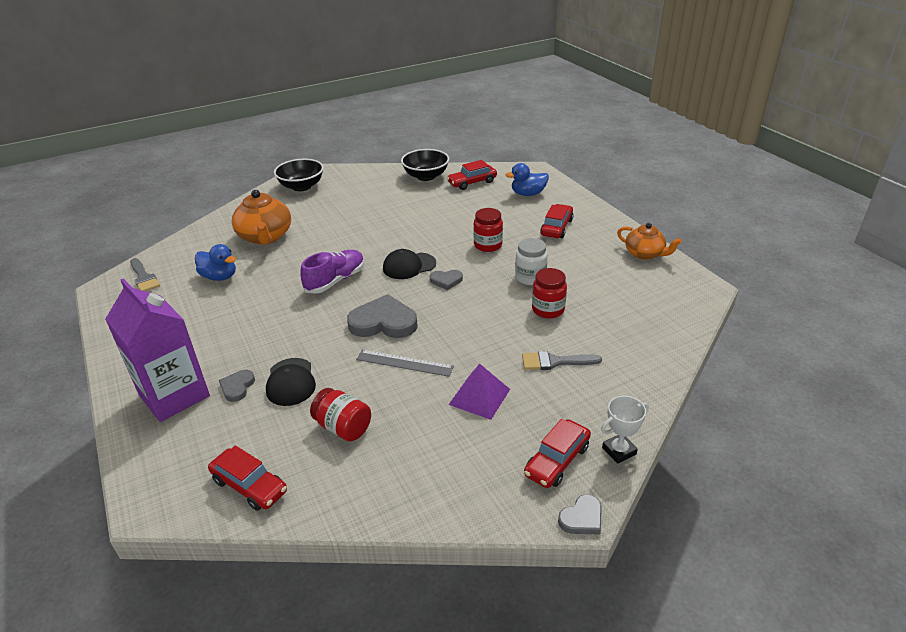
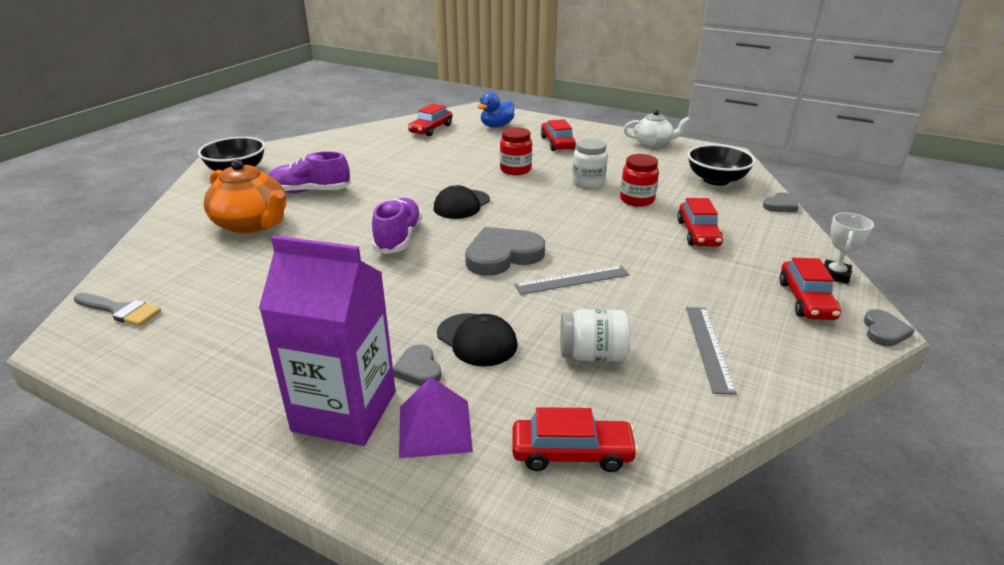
camera: 35 degrees left, 5 degrees down
blue duck [195,244,236,281] -> none
red jar [310,388,371,441] -> white jar [560,309,630,362]
black bowl [401,149,449,181] -> black bowl moved to [687,144,756,186]
grey heart [430,270,463,290] -> grey heart moved to [763,192,799,212]
purple pyramid [449,364,510,420] -> purple pyramid moved to [399,377,473,458]
grey brush [522,351,602,370] -> red car [677,198,723,246]
orange teapot [617,223,682,260] -> white teapot [623,110,690,148]
none -> purple shoe [268,151,351,193]
none -> grey ruler [686,307,737,395]

